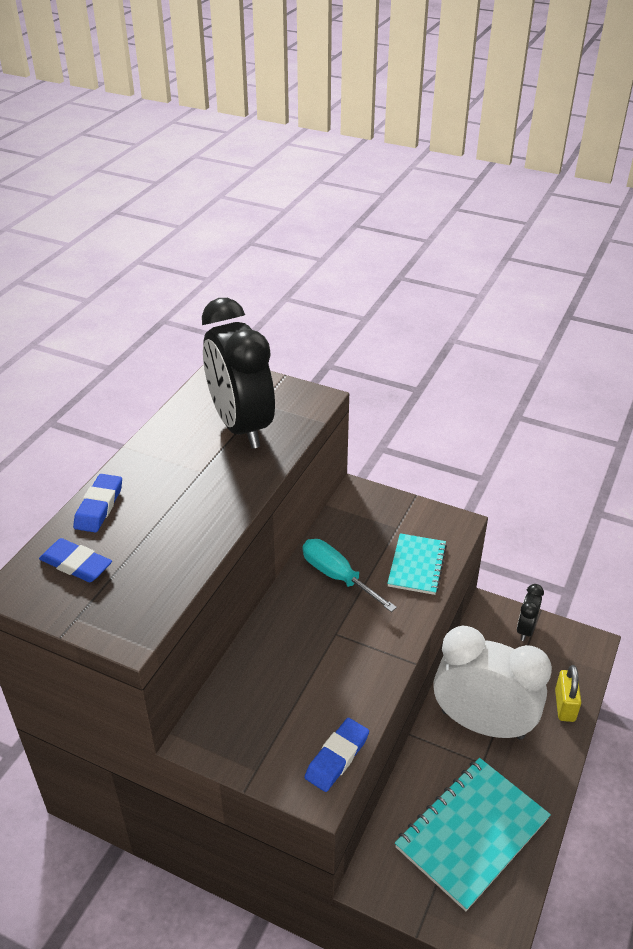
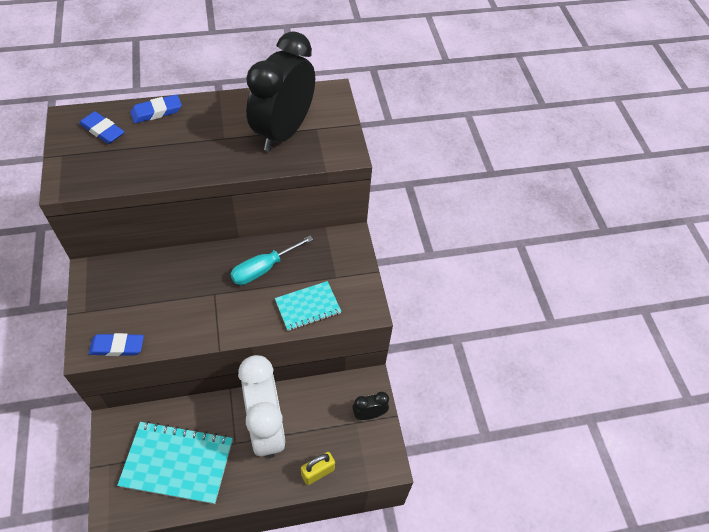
camera: 50 degrees right, 15 degrees up
blue eraser [39,538,112,582] -> blue eraser turned 45 degrees counterclockwise [79,111,125,144]
turquoise screwdriver [303,539,397,612] -> turquoise screwdriver turned 135 degrees counterclockwise [230,236,313,285]

